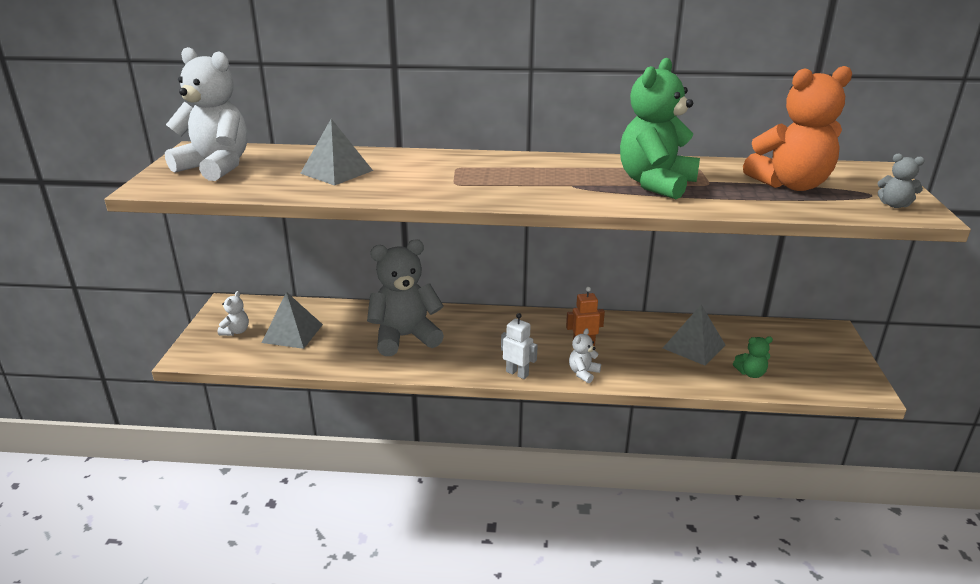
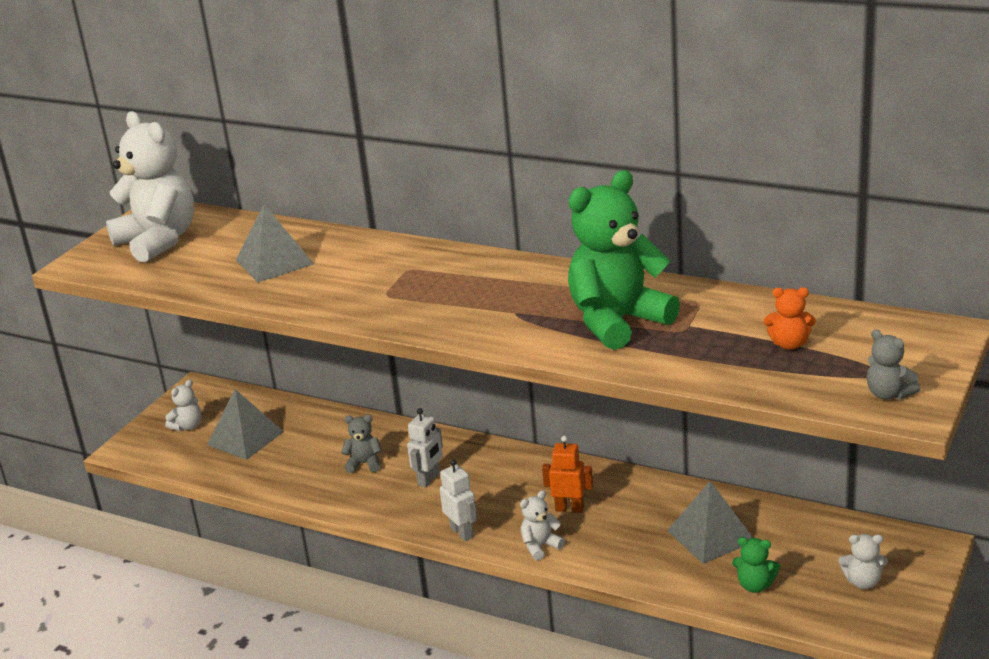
camera: 25 degrees right, 0 degrees up
grey teddy bear [367,239,444,356] -> grey teddy bear [341,415,382,473], size x0.43
orange teddy bear [743,66,852,191] -> orange teddy bear [764,287,816,350], size x0.43
none -> white robot [407,408,443,487]
none -> white teddy bear [839,534,888,589]

